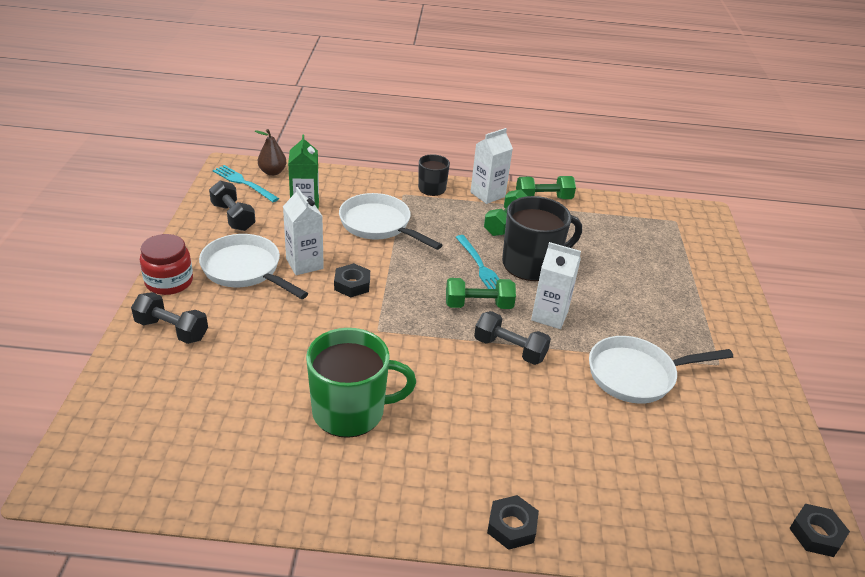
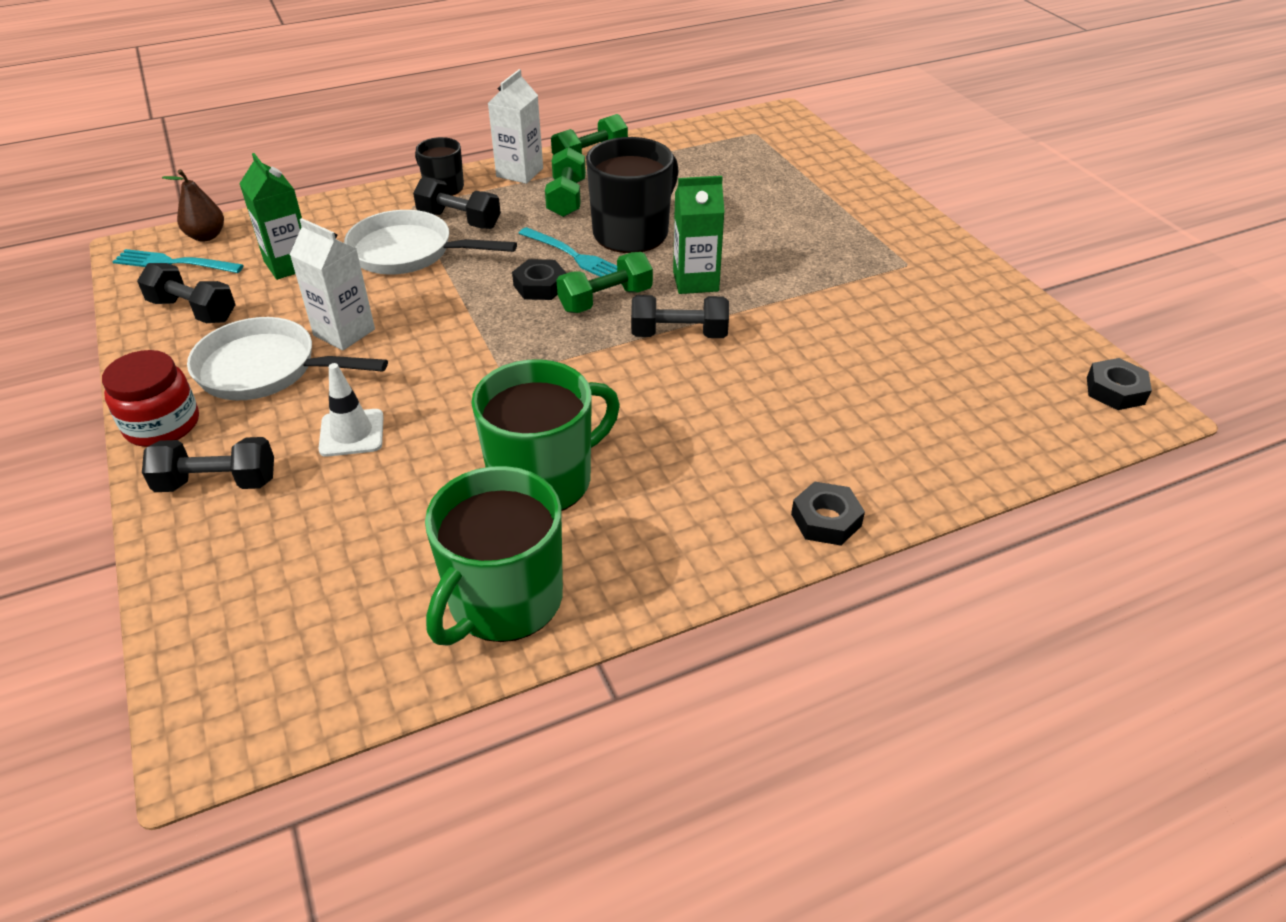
camera: 25 degrees left, 5 degrees up
black nut [334,263,370,297] -> black nut moved to [512,259,566,300]
white carton [531,242,581,329] -> green carton [673,176,725,294]
white pan [589,336,733,404] -> none
none -> white traffic cone [318,363,384,457]
none -> black dumbbell [413,177,501,229]
none -> green mug [425,466,563,646]

